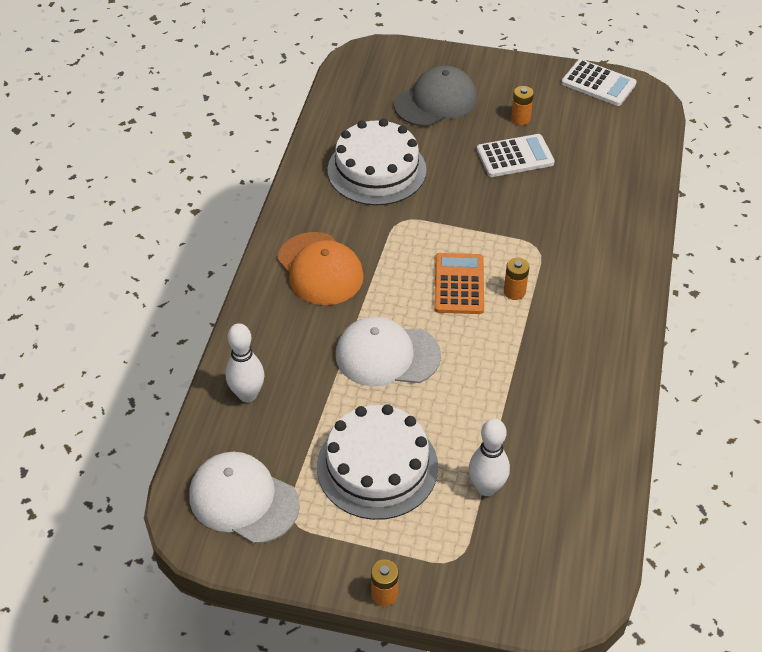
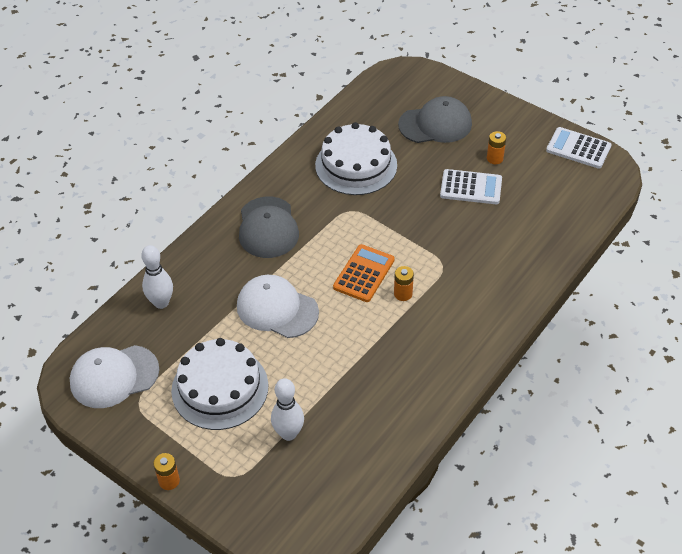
camera: 25 degrees right, 0 degrees up
white cap [189,452,300,544] -> white cap turned 75 degrees counterclockwise [70,345,159,408]
orange cap [278,232,364,305] -> grey cap [239,197,299,258]
white calculator [561,59,637,106] -> white calculator turned 150 degrees clockwise [546,127,612,169]

